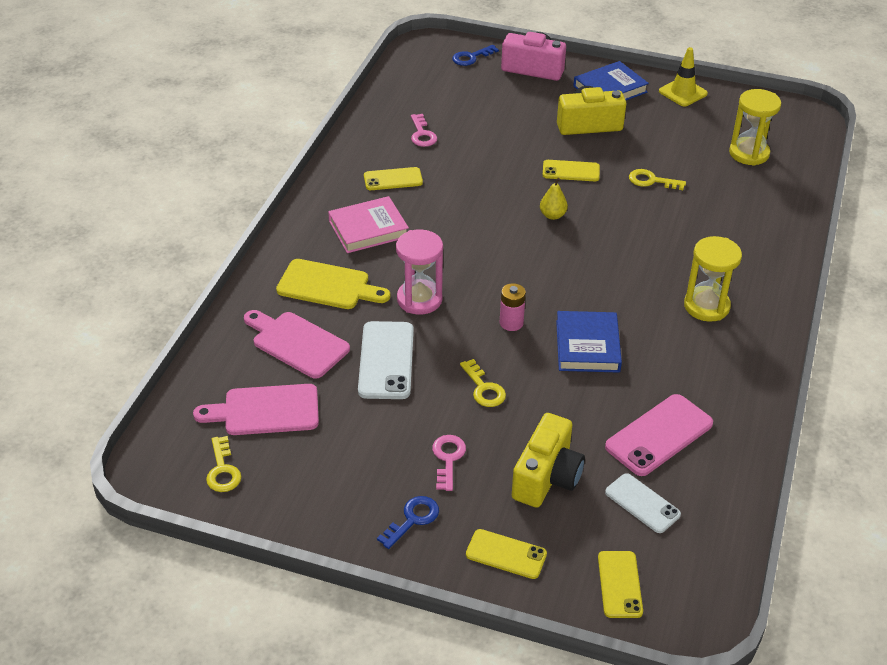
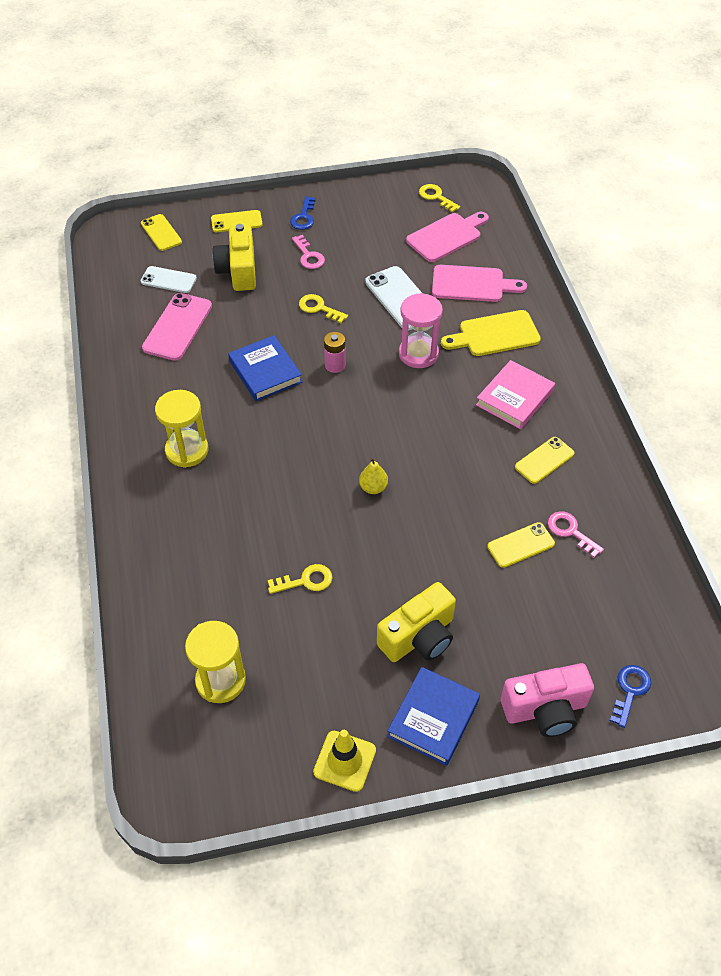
camera: 150 degrees right, 10 degrees up
yellow phone [543,160,600,181] -> yellow phone moved to [487,522,555,568]

